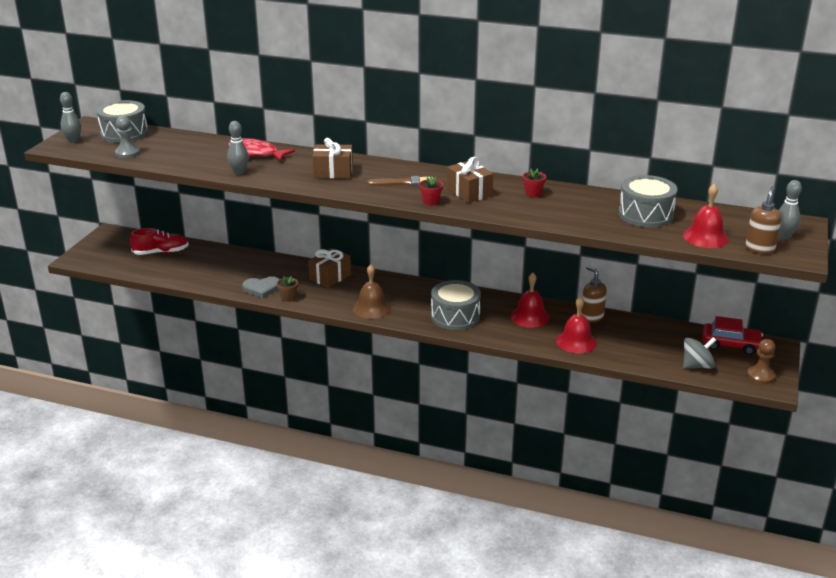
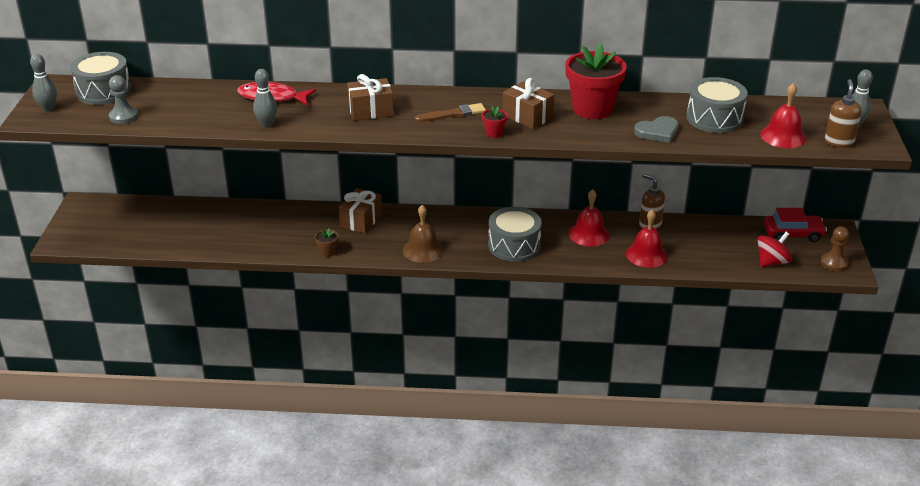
camera: 15 degrees left, 5 degrees up
red shoe [130,228,189,255] -> none
grey heart [242,277,280,298] -> grey heart moved to [634,116,679,143]
red flower pot [523,168,546,197] -> red flower pot [565,44,627,119], size x2.41
grey spinning top [683,337,716,369] -> red spinning top [757,232,792,267]

